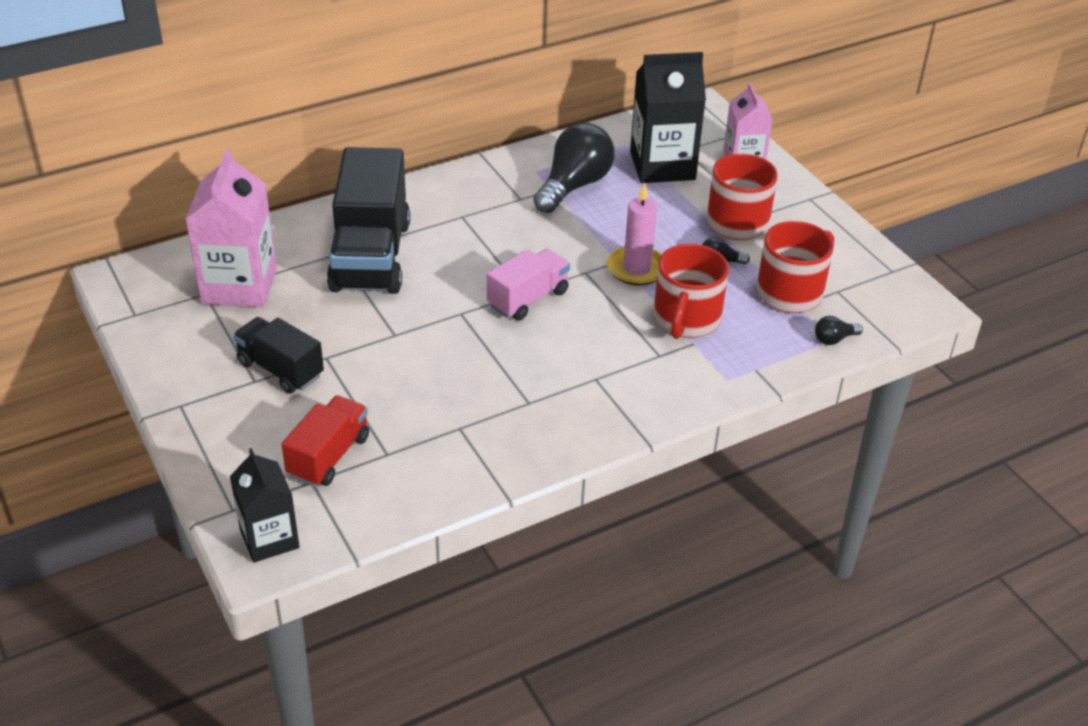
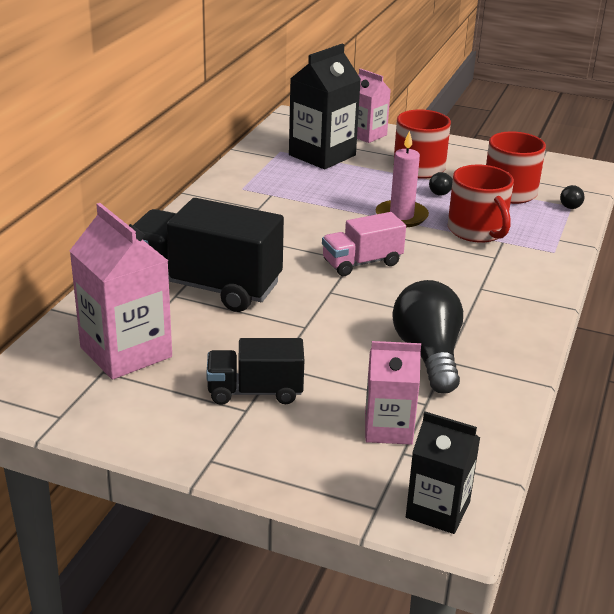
camera: 40 degrees left, 10 degrees down
red truck [281,395,369,487] -> pink carton [365,341,421,445]
black truck [327,147,410,294] -> black truck turned 150 degrees clockwise [133,198,284,312]
pink truck [487,249,570,321] -> pink truck turned 120 degrees counterclockwise [322,212,406,276]
black light bulb [533,123,615,213] -> black light bulb moved to [393,280,463,394]

